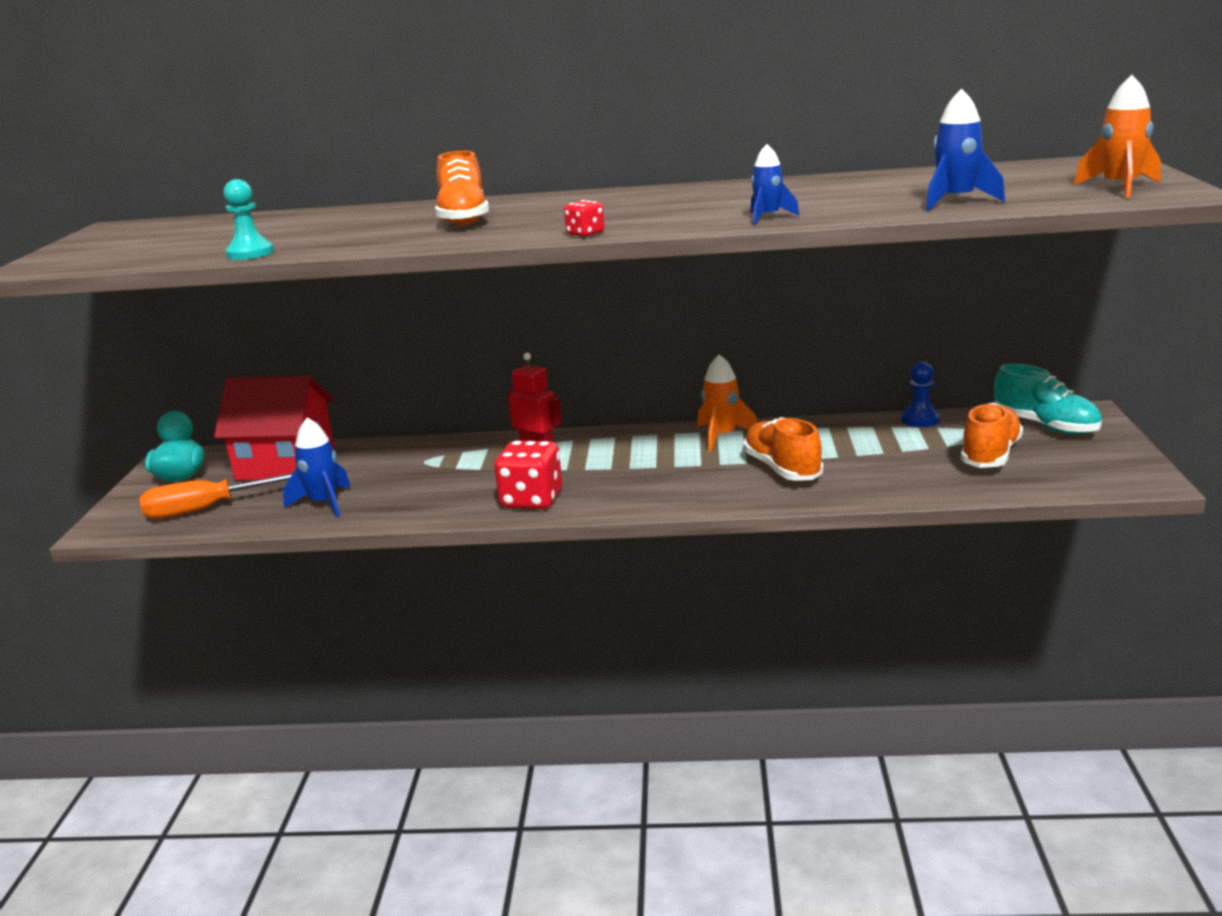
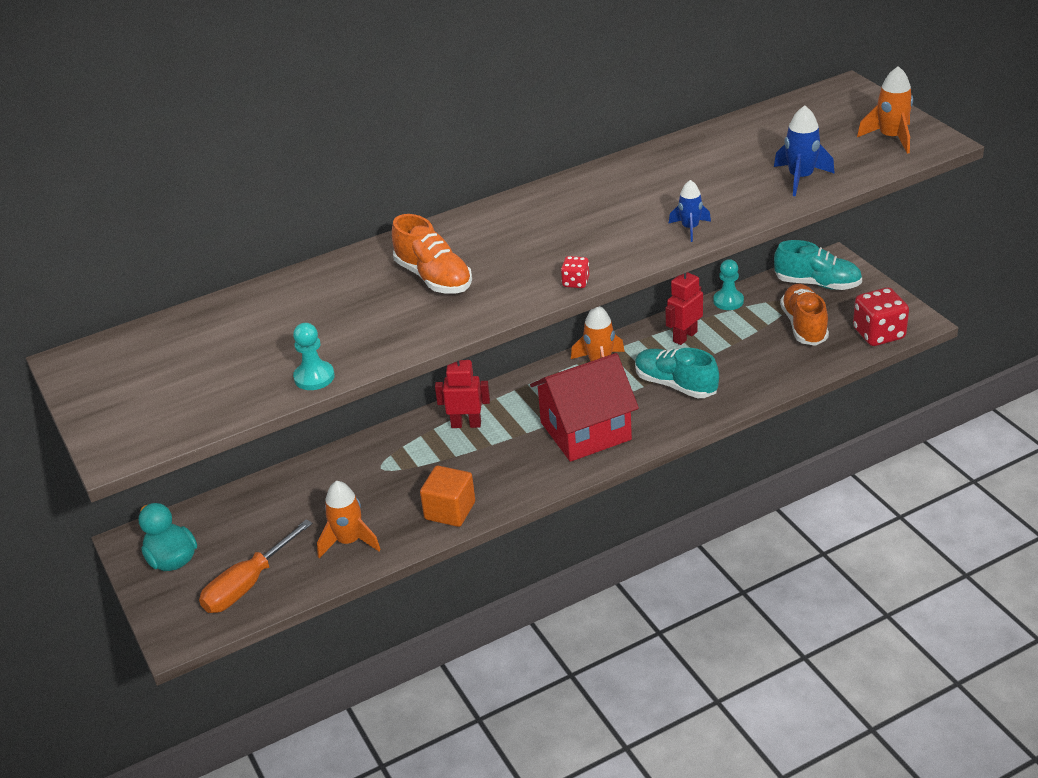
camera: 30 degrees left, 15 degrees up
red house [214,375,334,481] -> red house moved to [530,353,639,462]
blue rocket [283,417,351,518] -> orange rocket [317,481,381,558]
red dice [494,441,562,509] -> red dice moved to [853,287,909,346]
orange shoe [743,417,823,481] -> turquoise shoe [635,348,719,398]
blue pawn [901,362,940,427] -> turquoise pawn [713,259,744,310]
none -> orange cube [420,466,475,527]
none -> red robot [666,272,703,345]

